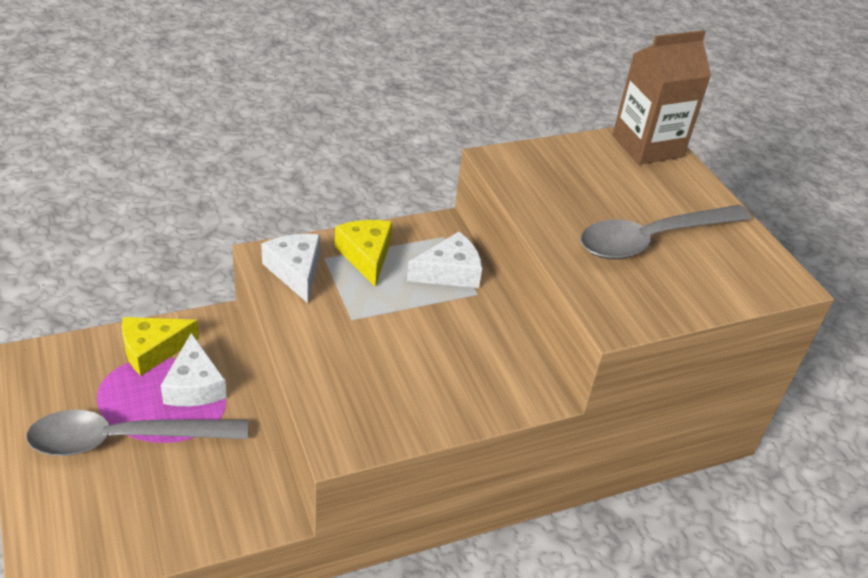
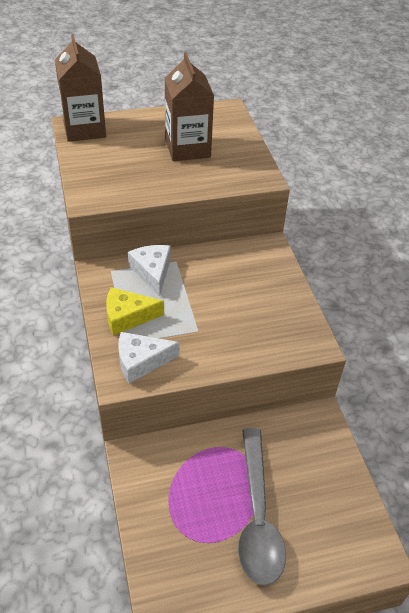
camera: 80 degrees left, 5 degrees up
yellow cheese [122,317,199,376] -> none
white cheese [161,333,227,406] -> none
grey spoon [580,205,752,259] -> brown carton [165,53,214,161]

